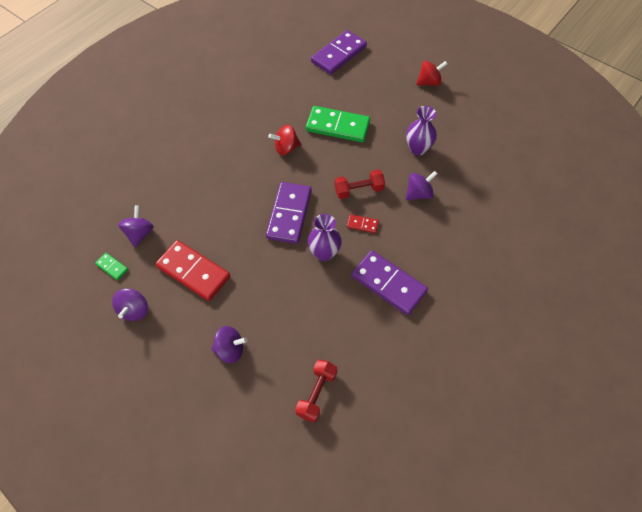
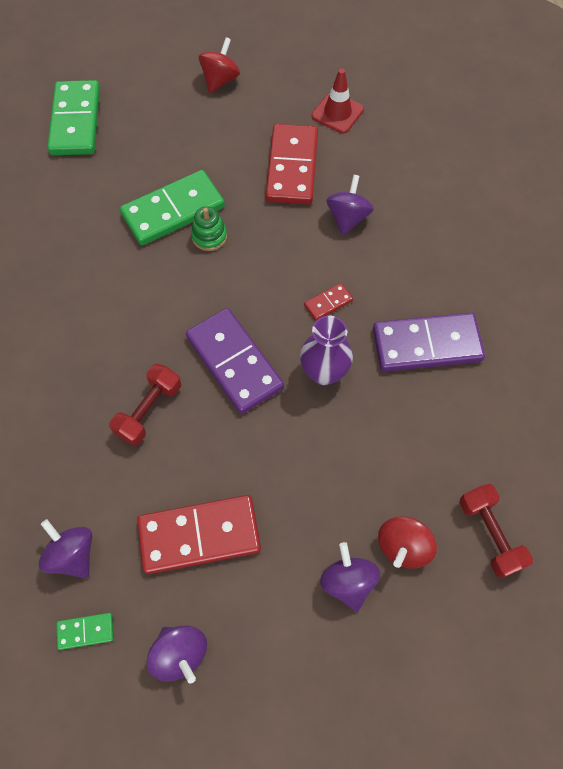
camera: 45 degrees left, 5 degrees up
purple spinning top [211,326,247,364] -> purple spinning top turned 60 degrees counterclockwise [320,542,380,612]
red spinning top [268,125,301,155] -> red spinning top moved to [378,516,437,569]
purple domino [311,30,367,75] -> green domino [47,80,100,155]
red dumbbell [335,170,385,199] -> red dumbbell moved to [109,364,181,446]
purple vase [406,106,437,156] -> red domino [266,124,318,205]
none -> green stacking toy [191,206,227,251]
none -> red traffic cone [312,69,364,133]

